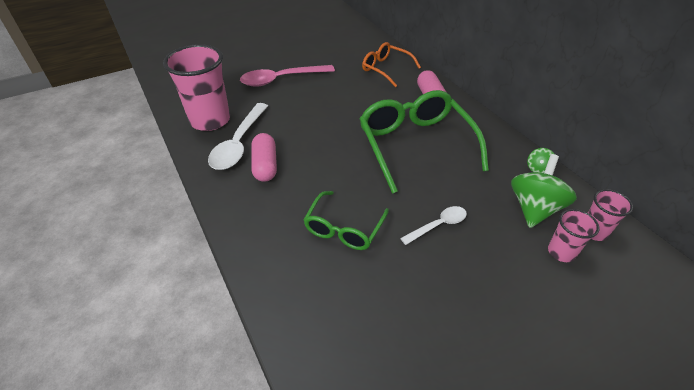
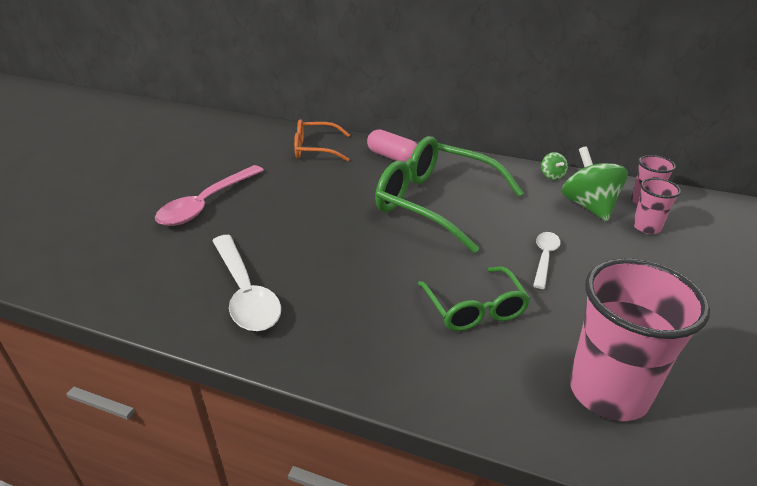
camera: 40 degrees left, 10 degrees down
pink cup [163,44,230,131] -> pink cup moved to [570,258,710,421]
pink capsule [251,133,277,182] -> none

